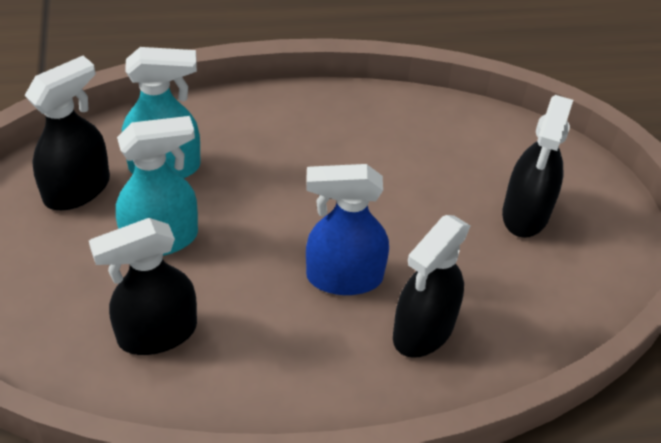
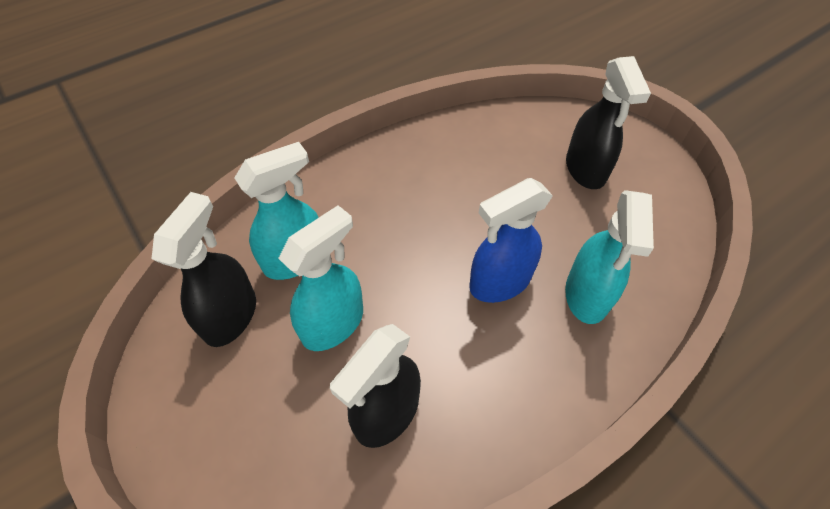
camera: 25 degrees left, 5 degrees up
black spray bottle [393,215,470,358] -> turquoise spray bottle [565,190,654,324]

